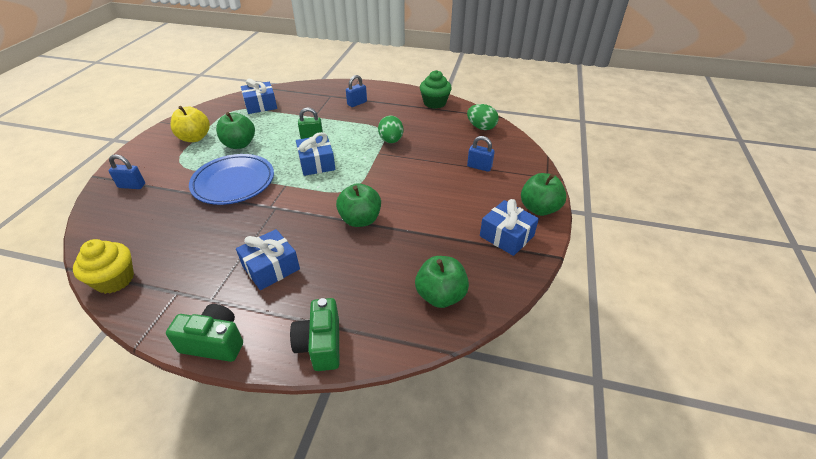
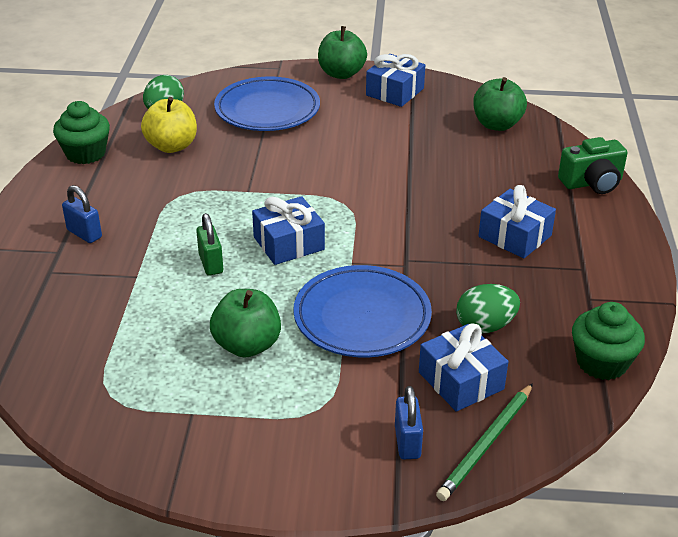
camera: 100 degrees left, 5 degrees down
yellow cupcake [73,239,134,294] -> green cupcake [572,302,645,380]
green camera [166,304,243,362] -> none
yellow apple [171,106,210,142] -> yellow apple moved to [141,97,197,153]
blue gift [241,79,277,114] -> blue gift moved to [419,323,508,412]
green apple [336,183,381,227] -> none
green egg [378,116,403,143] -> green egg moved to [456,284,520,333]
blue padlock [467,136,495,172] -> blue plate [214,77,320,131]
none -> green pencil [436,383,533,501]

